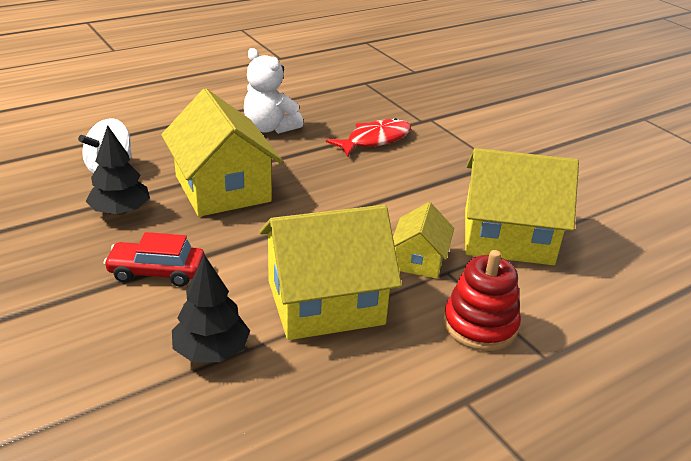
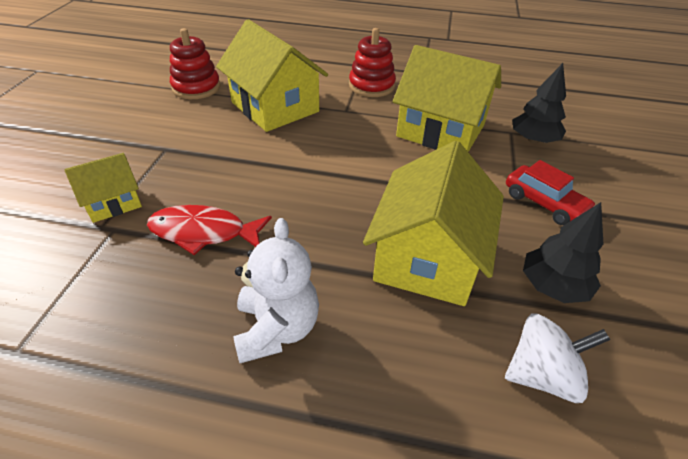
camera: 135 degrees left, 10 degrees up
yellow house [393,202,454,279] -> yellow house moved to [64,153,142,223]
none -> red stacking toy [170,28,221,99]

